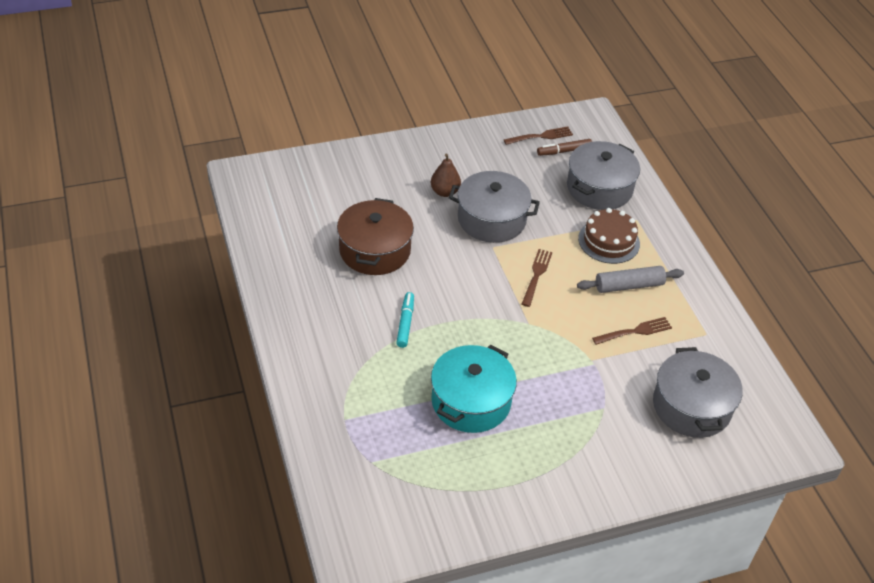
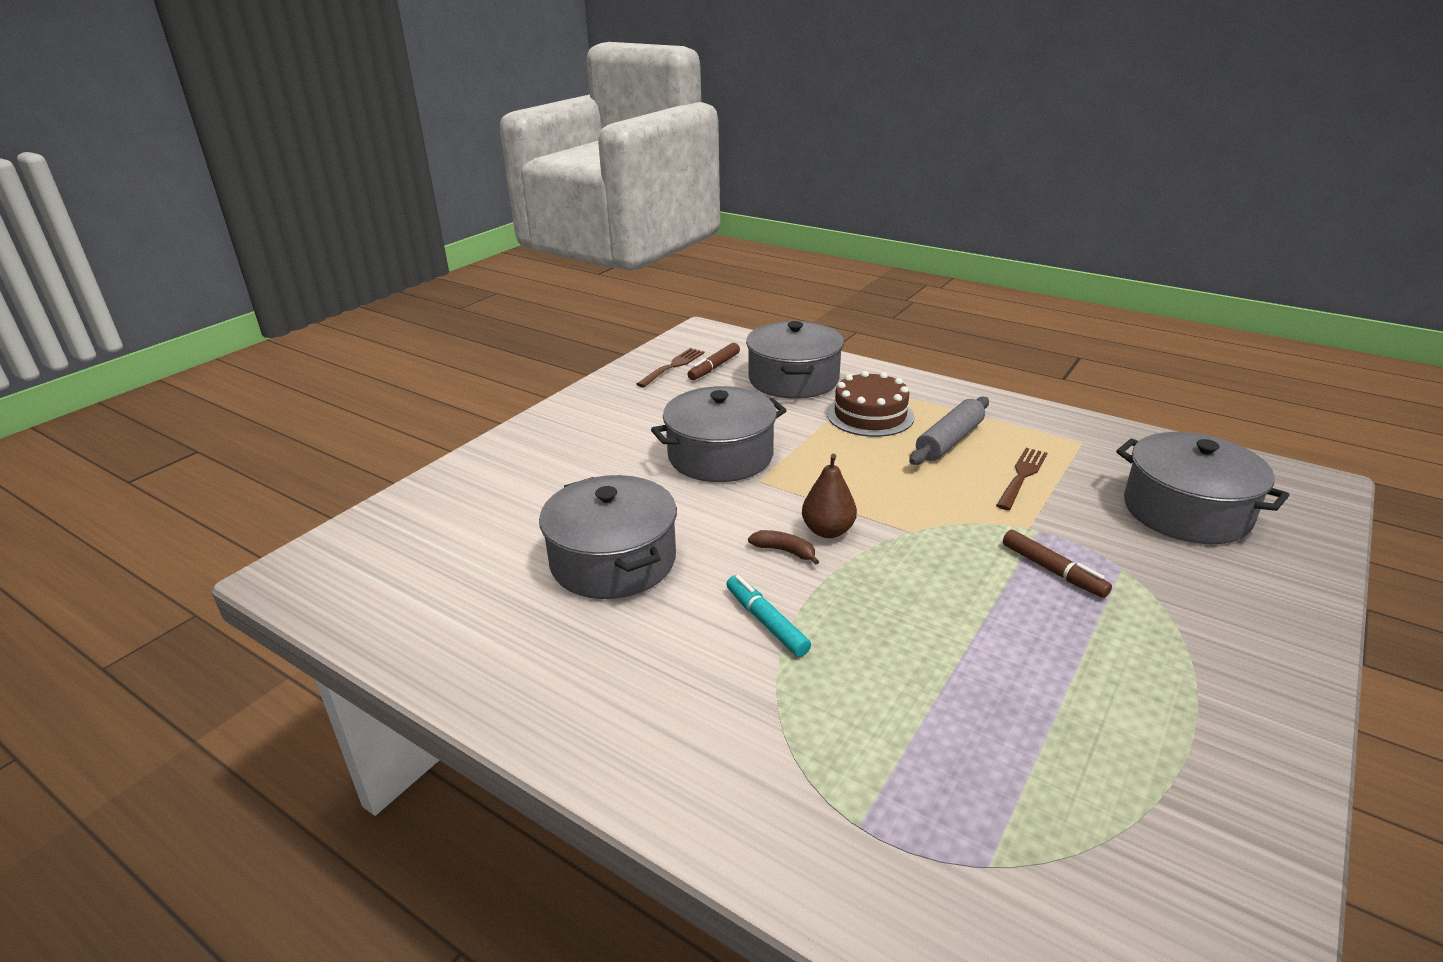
camera: 35 degrees left, 15 degrees down
brown pot [337,198,414,275] -> grey pot [539,475,677,599]
brown pear [431,154,461,197] -> brown pear moved to [802,454,857,538]
turquoise pot [431,345,517,433] -> none
brown fork [522,249,552,307] -> none
none -> brown banana [748,530,819,565]
none -> brown marker [1003,530,1112,598]

